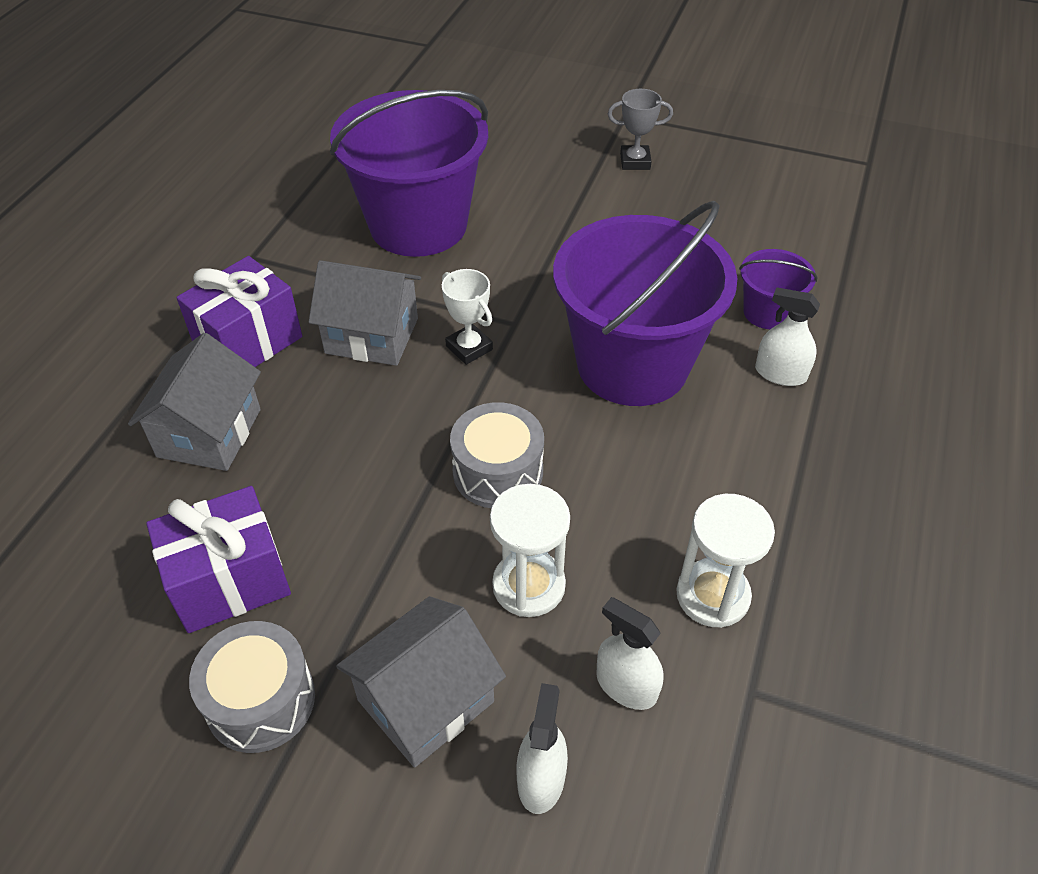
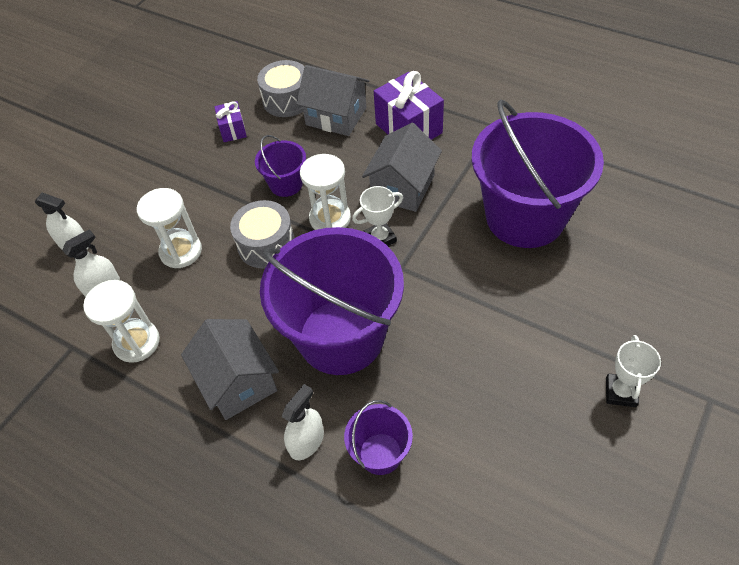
camera: 105 degrees right, 5 degrees up
purple gift [146,486,291,633] -> purple gift [214,101,247,142], size x0.54
grey drum [189,621,315,753] -> grey drum moved to [257,60,305,117]
grey house [336,596,506,767] -> grey house moved to [181,319,279,420]
grey trophy [608,89,673,170] -> white trophy [606,335,661,407]
none -> purple bucket [255,135,306,197]
none -> white hourglass [300,154,351,230]

